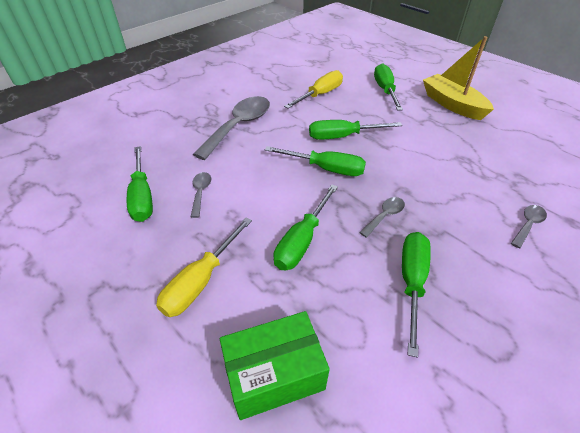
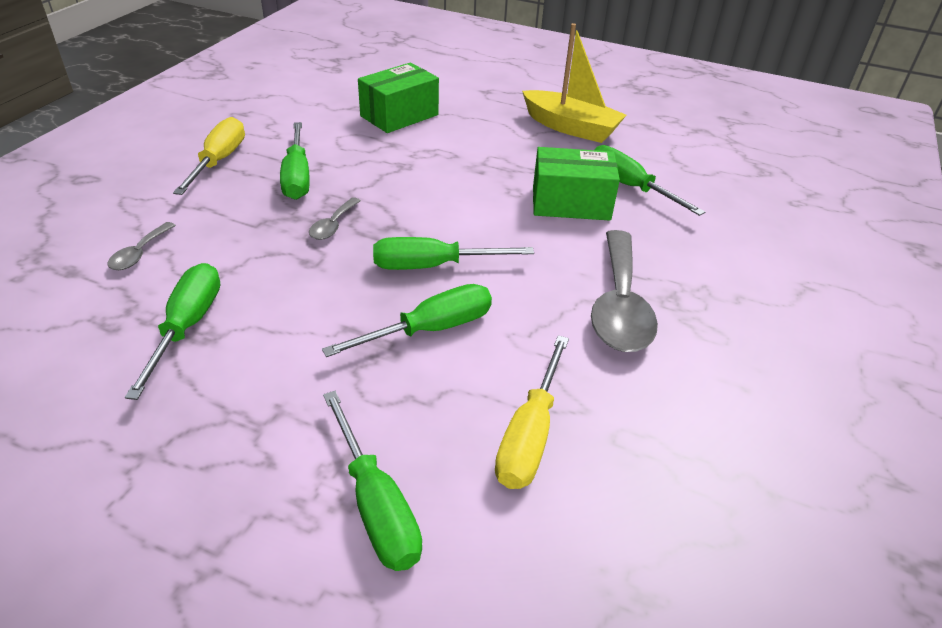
camera: 155 degrees right, 5 degrees down
yellow screwdriver [156,218,252,317] -> yellow screwdriver moved to [173,117,245,195]
grey spoon [191,172,211,218] -> green box [533,147,620,221]
green screwdriver [273,185,338,270] -> green screwdriver moved to [125,263,220,400]
yellow boat [423,36,494,120] -> yellow boat moved to [522,23,626,143]

